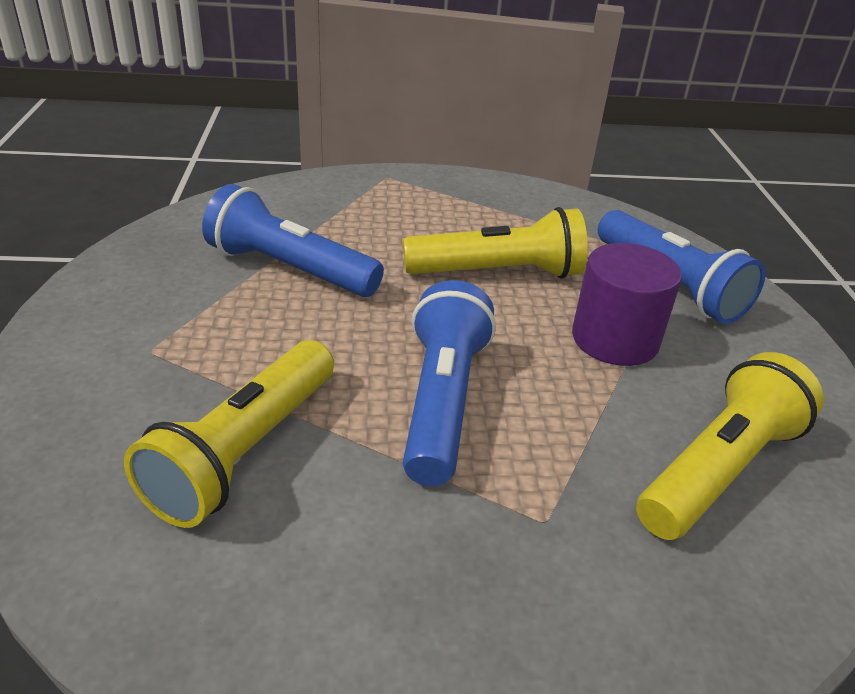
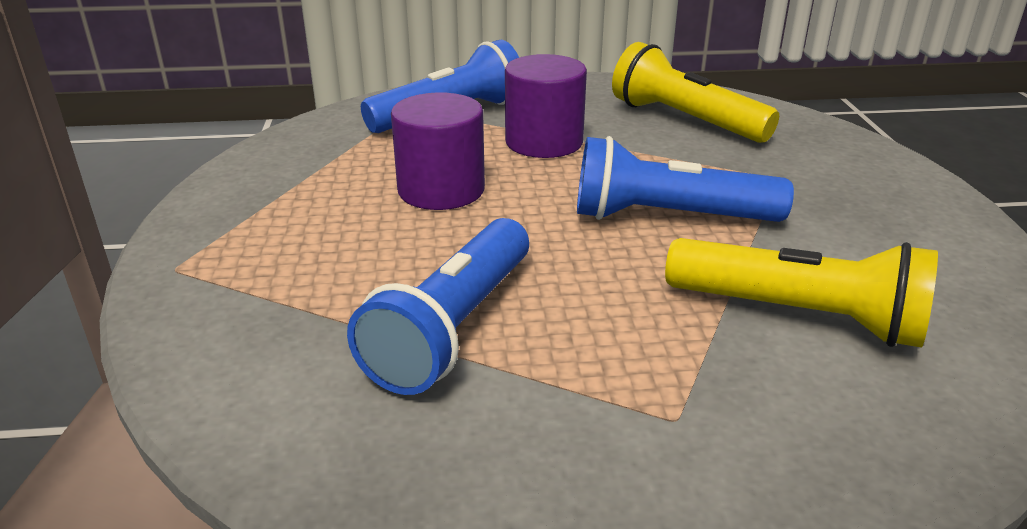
camera: 90 degrees left, 5 degrees down
yellow flashlight [403,207,588,279] -> purple cylinder [391,92,485,210]

